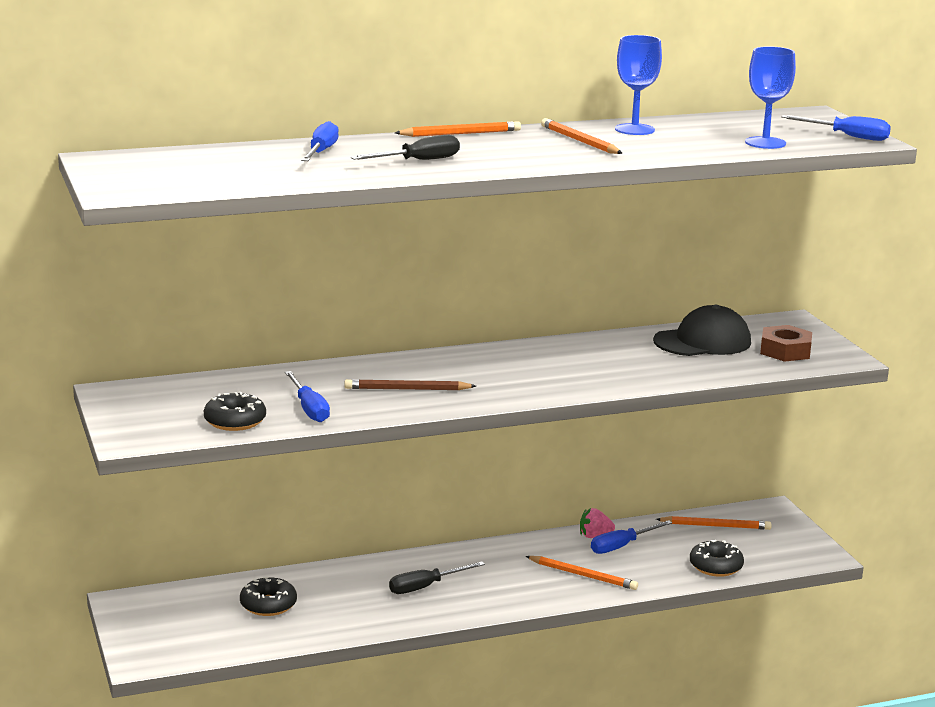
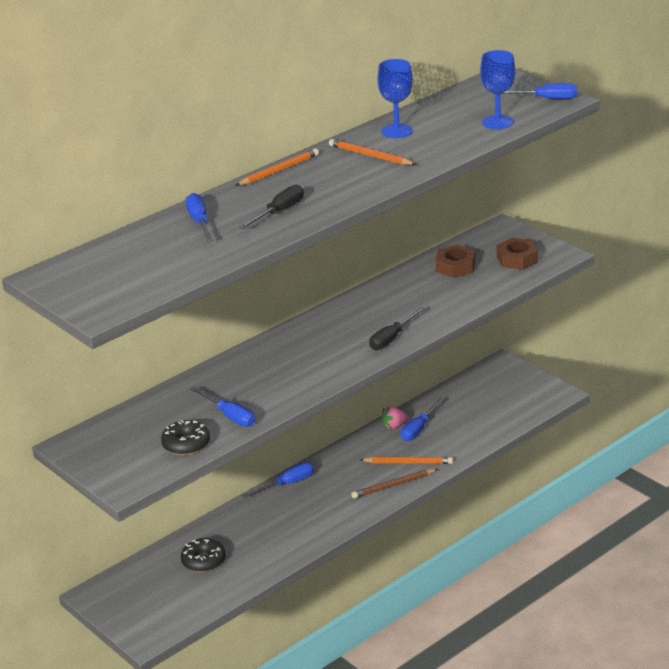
camera: 20 degrees left, 10 degrees up
brown pencil [344,379,476,390] -> brown pencil moved to [351,469,438,499]
black screwdriver [389,561,485,594] -> black screwdriver moved to [369,307,425,350]
black cap [653,305,751,356] -> brown nut [436,245,475,278]
orange pencil [656,516,772,530] -> none
black donut [690,540,744,577] -> none
none -> blue screwdriver [242,462,314,498]

